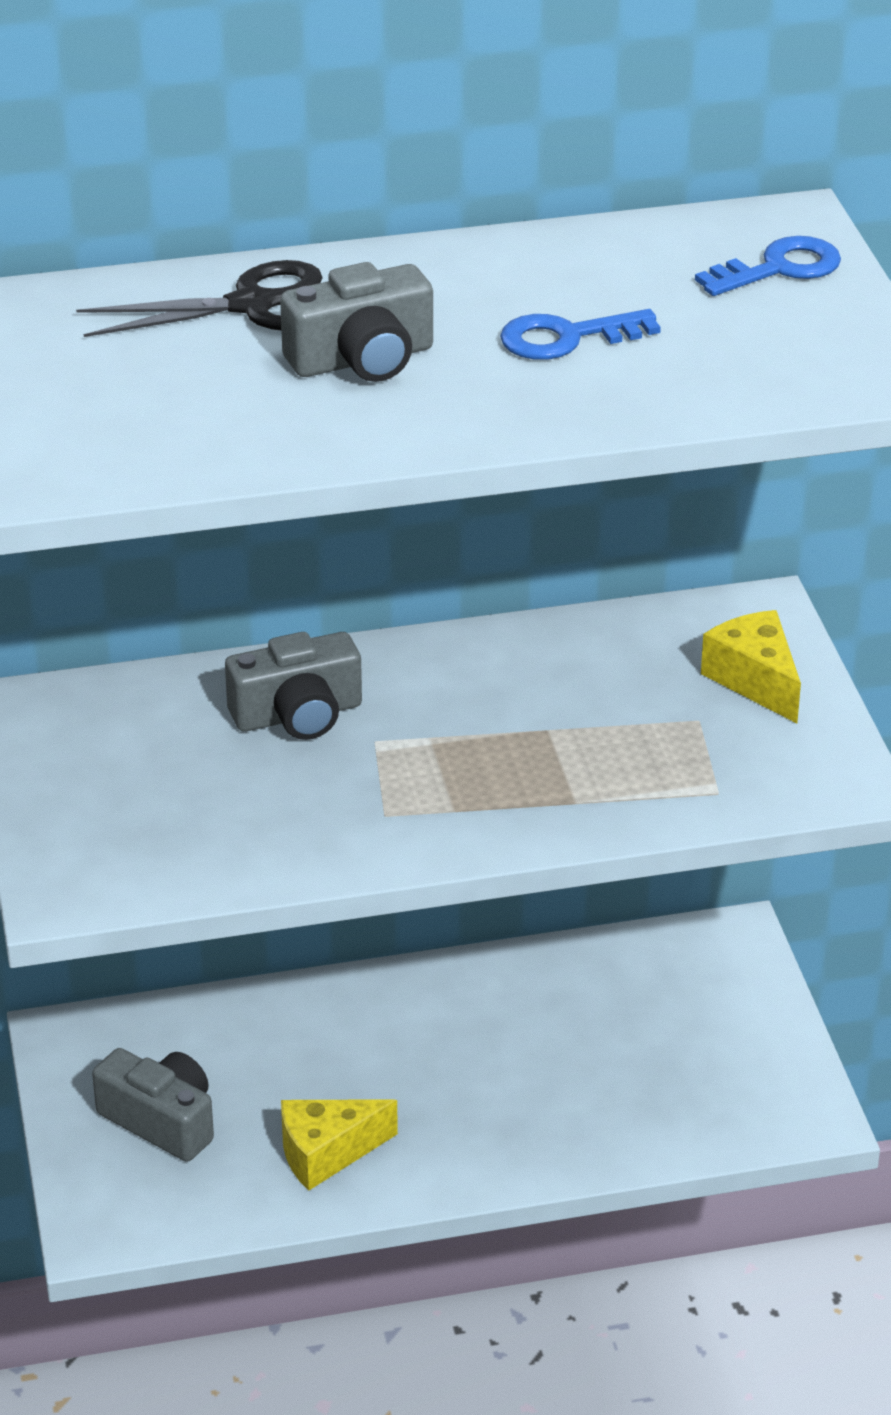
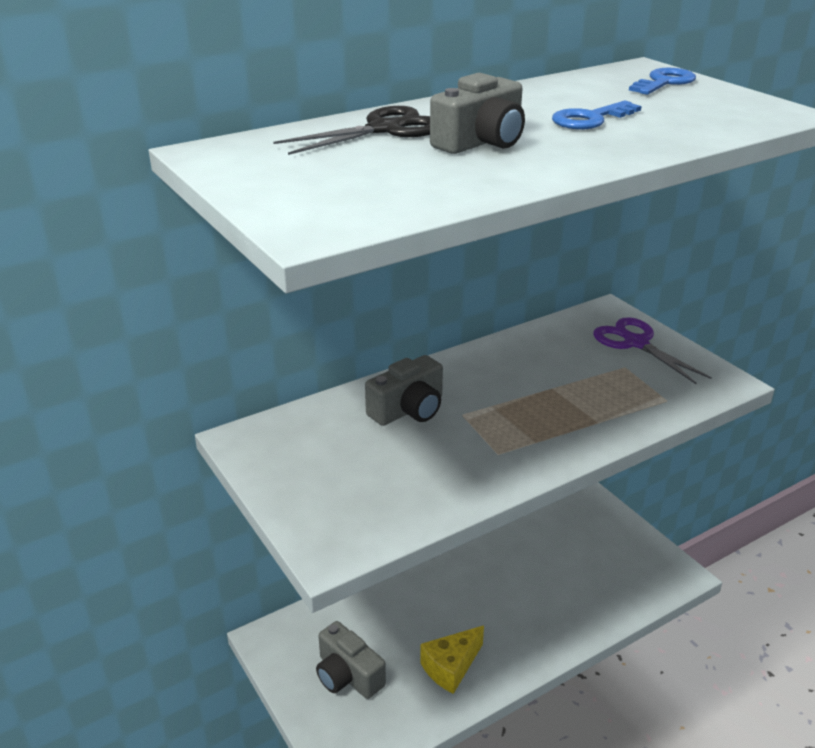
camera: 20 degrees left, 5 degrees down
grey camera [92,1048,214,1162] -> grey camera turned 150 degrees counterclockwise [316,621,386,699]
yellow cheese [701,610,801,723] -> purple scissors [593,317,712,384]

